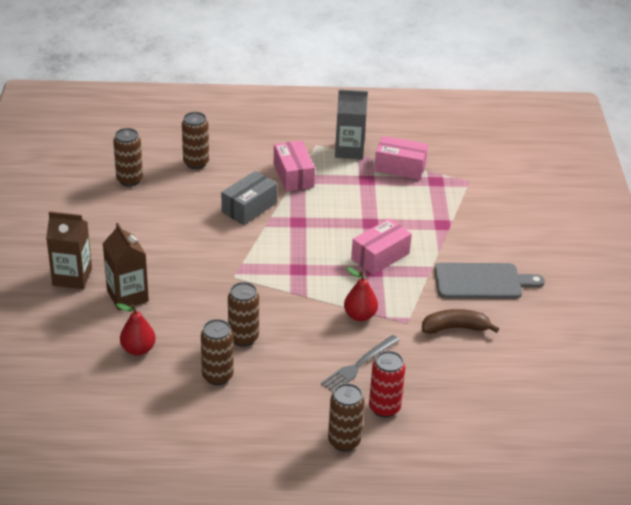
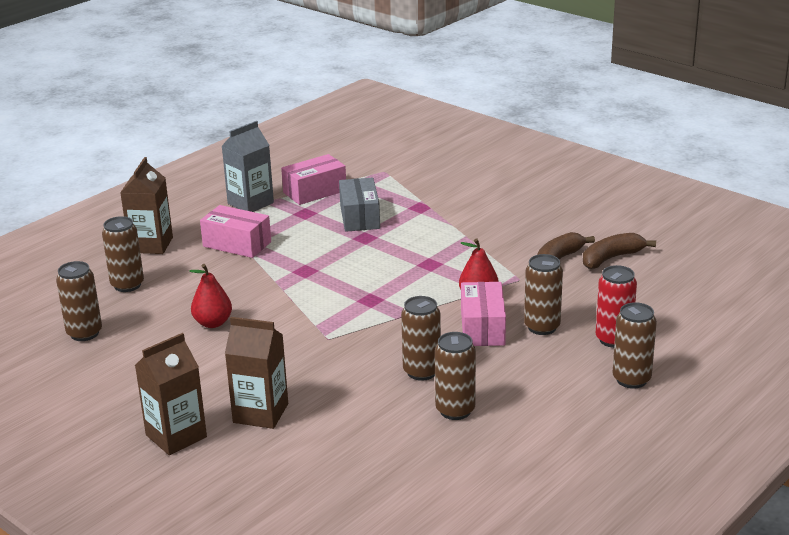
camera: 45 degrees left, 10 degrees down
red pear [116,303,156,355] -> red pear moved to [189,264,232,328]
grey box [221,171,278,225] -> grey box moved to [339,178,380,232]
grey fork [321,335,400,393] -> brown can [524,254,563,335]
pink box [351,218,412,275] -> pink box moved to [461,282,506,346]
grey cutting board [434,263,545,299] -> none
none -> brown carton [120,157,173,254]
none -> brown banana [583,233,656,269]

